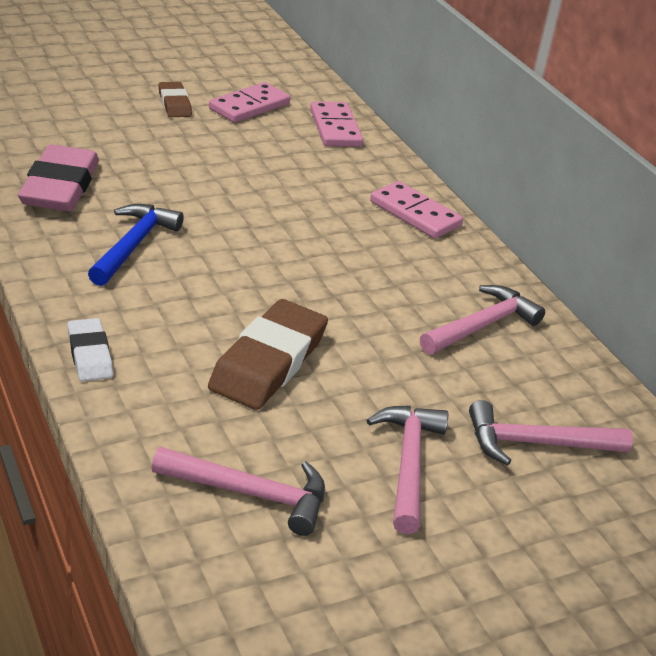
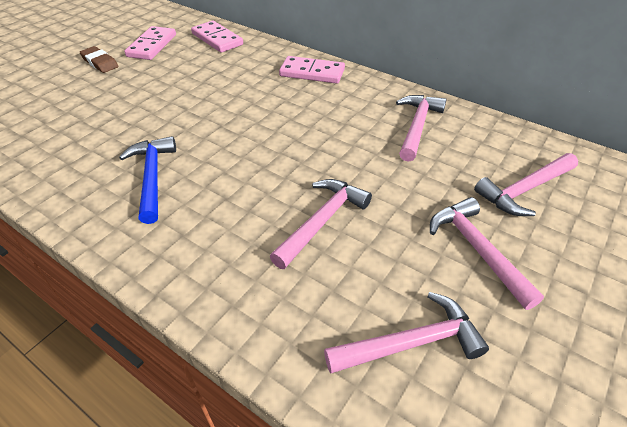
camera: 25 degrees left, 10 degrees up
pink eraser [18,144,99,211] -> none
white eraser [67,318,113,381] -> none
brown eraser [208,299,328,410] -> pink hammer [270,179,372,269]

